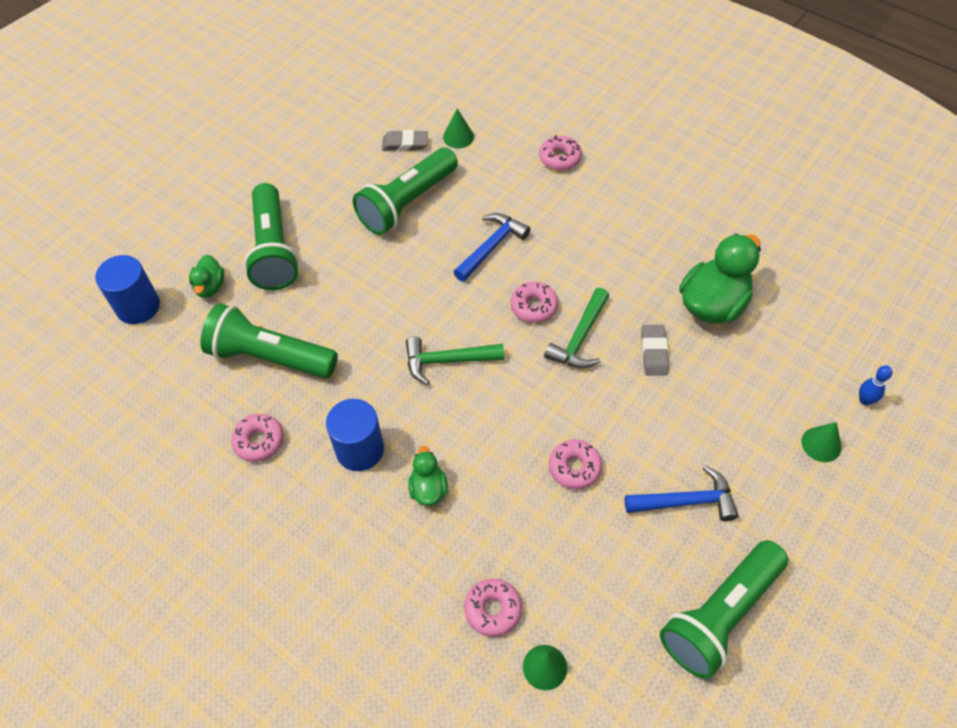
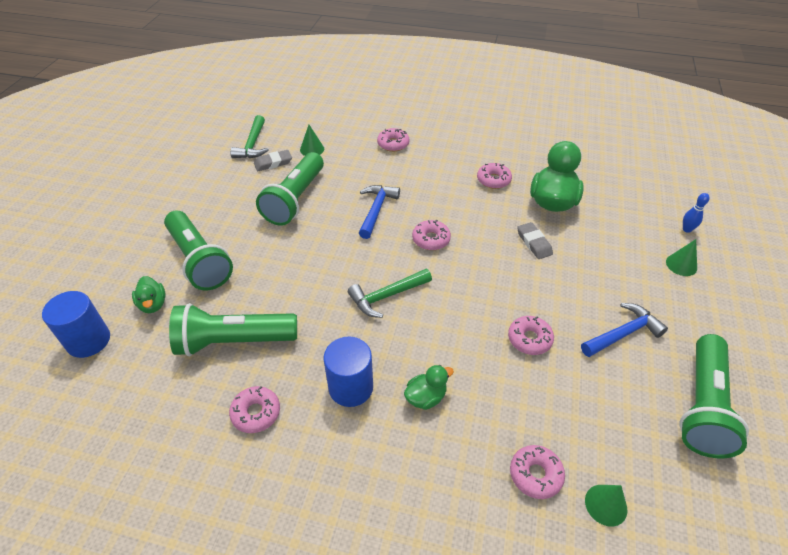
camera: 25 degrees left, 10 degrees down
green duck [408,446,448,506] -> green duck turned 90 degrees clockwise [404,365,454,410]
green hammer [544,288,609,368] -> green hammer moved to [230,115,269,158]
none -> pink donut [477,163,512,189]

